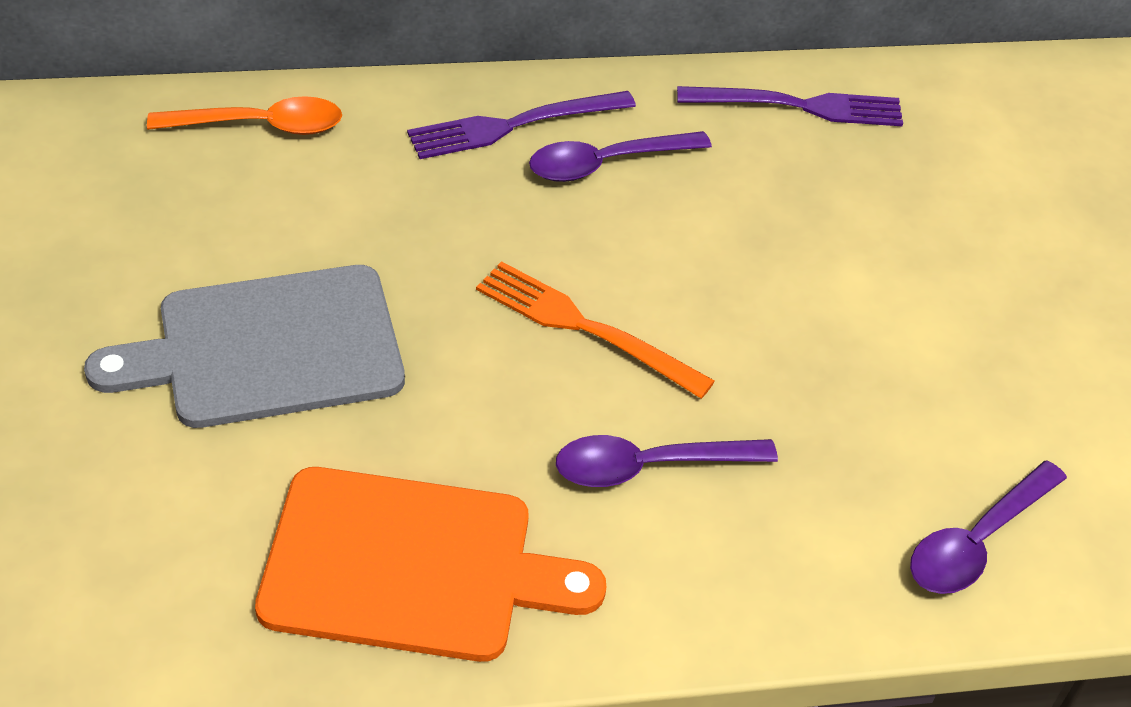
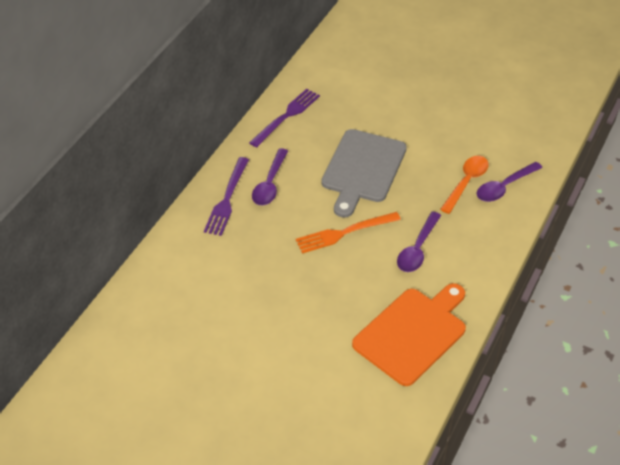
camera: 50 degrees left, 0 degrees up
grey cutting board [84,265,405,428] -> grey cutting board moved to [321,129,407,218]
orange spoon [147,96,342,135] -> orange spoon moved to [440,156,489,214]
purple spoon [910,461,1067,594] -> purple spoon turned 60 degrees clockwise [477,162,542,202]

